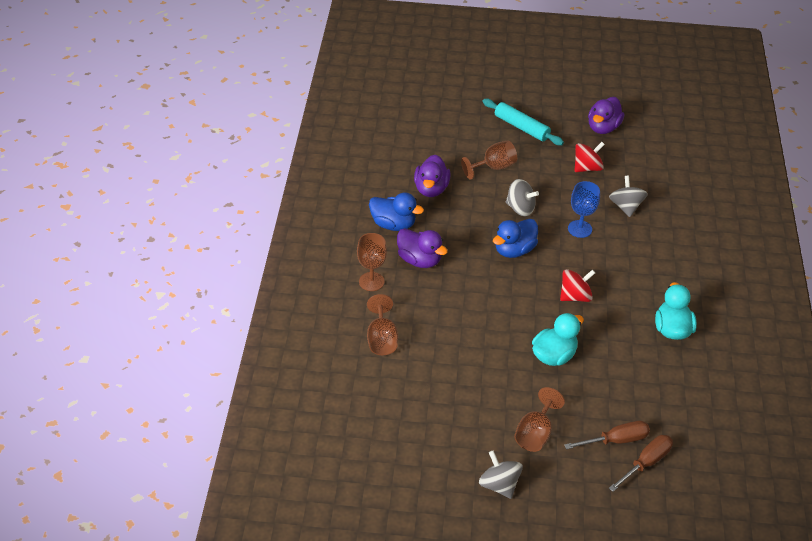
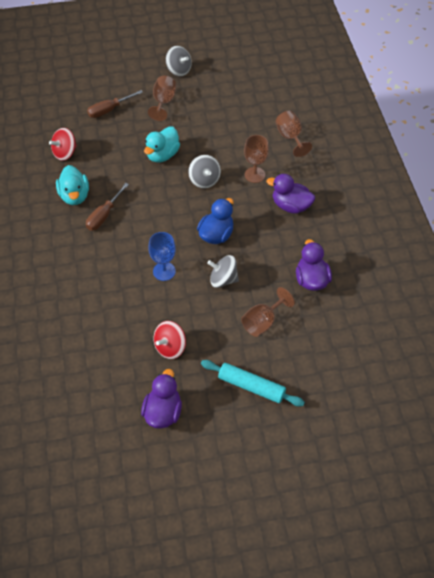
camera: 165 degrees right, 10 degrees up
brown goblet [357,233,387,291] -> brown goblet moved to [244,135,269,183]
blue duck [369,192,424,231] -> none
red spinning top [560,269,595,302] -> red spinning top moved to [49,128,77,161]
grey spinning top [609,176,648,217] -> grey spinning top moved to [188,155,221,188]
brown screwdriver [609,435,673,492] -> brown screwdriver moved to [86,183,129,231]

